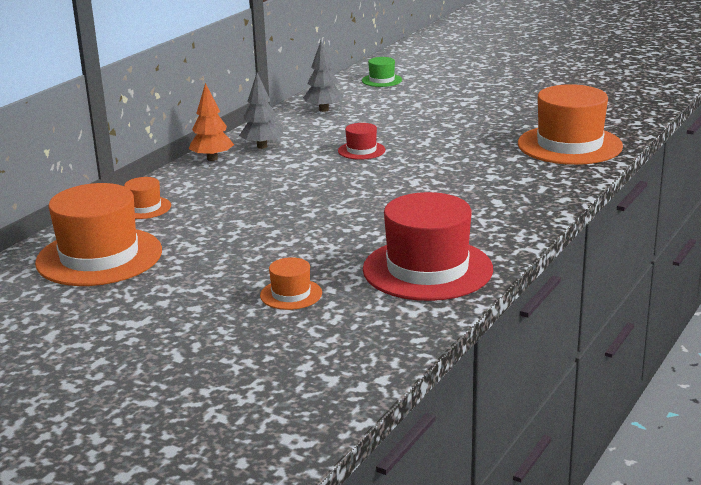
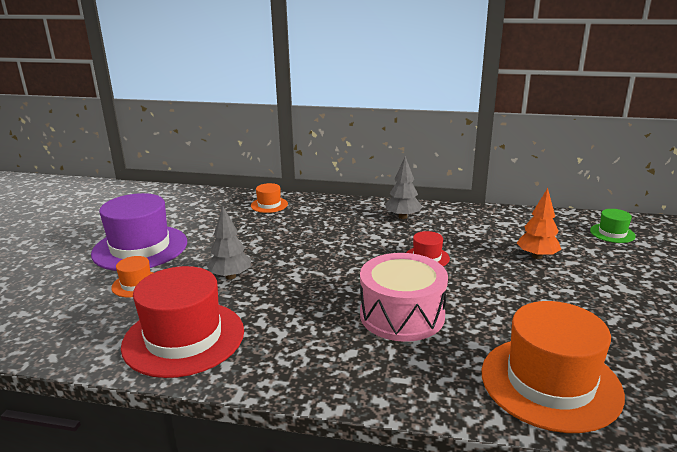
camera: 70 degrees right, 0 degrees up
orange hat [35,183,162,286] -> none
orange tree [189,83,234,161] -> orange tree moved to [517,188,561,259]
grey tree [303,41,343,112] -> grey tree moved to [207,206,251,279]
none -> purple hat [91,193,187,271]
none -> pink drum [360,253,448,342]

